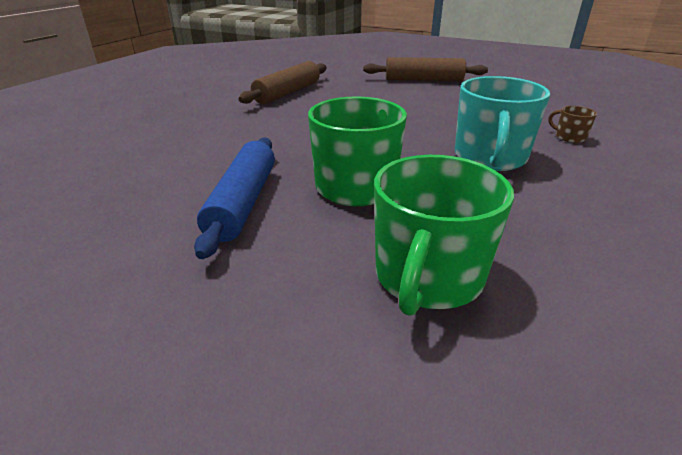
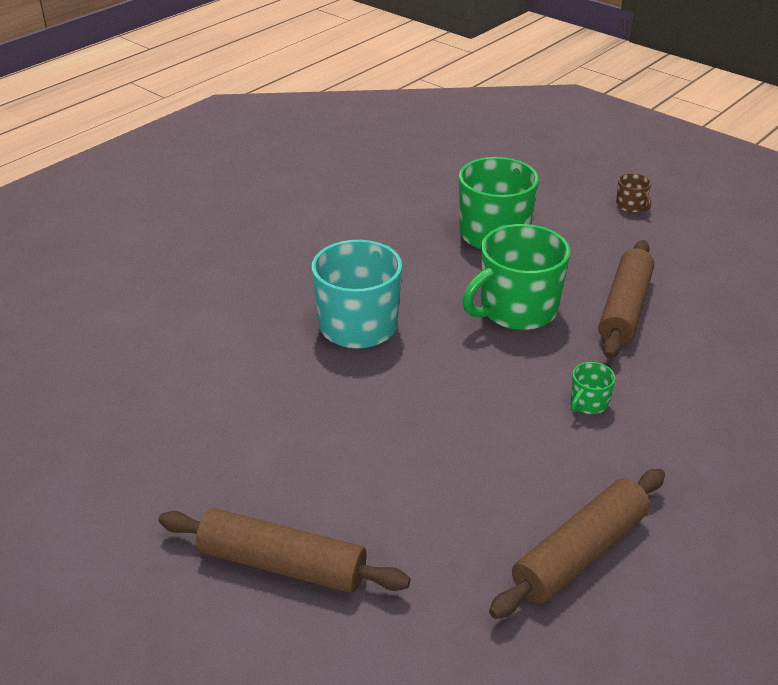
camera: 165 degrees left, 5 degrees up
blue rolling pin [194,137,275,259] -> brown rolling pin [599,240,654,359]
brown mug [548,106,597,143] -> brown mug moved to [616,173,651,212]
none -> green mug [571,362,616,414]

